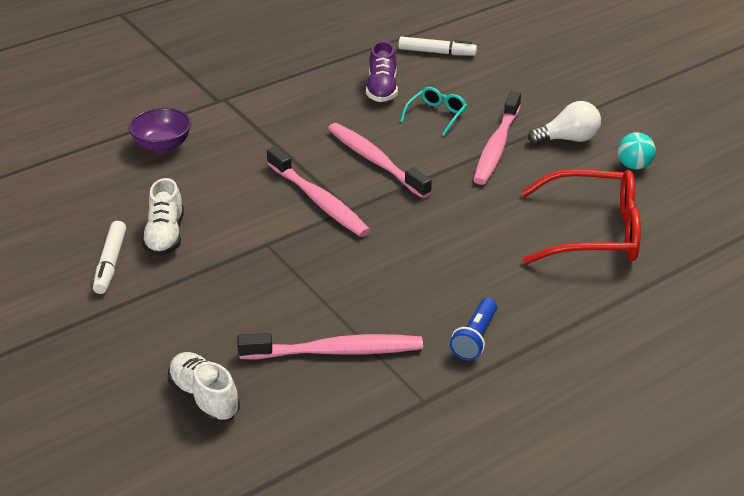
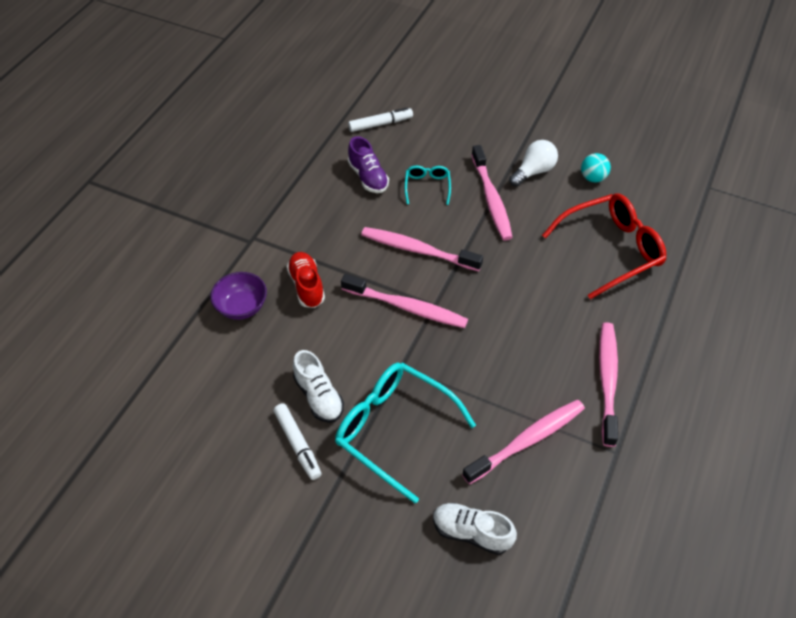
camera: 30 degrees left, 15 degrees up
blue flashlight [450,298,497,361] -> pink toothbrush [599,322,618,447]
none -> red shoe [287,252,325,308]
none -> turquoise glasses [335,362,476,504]

